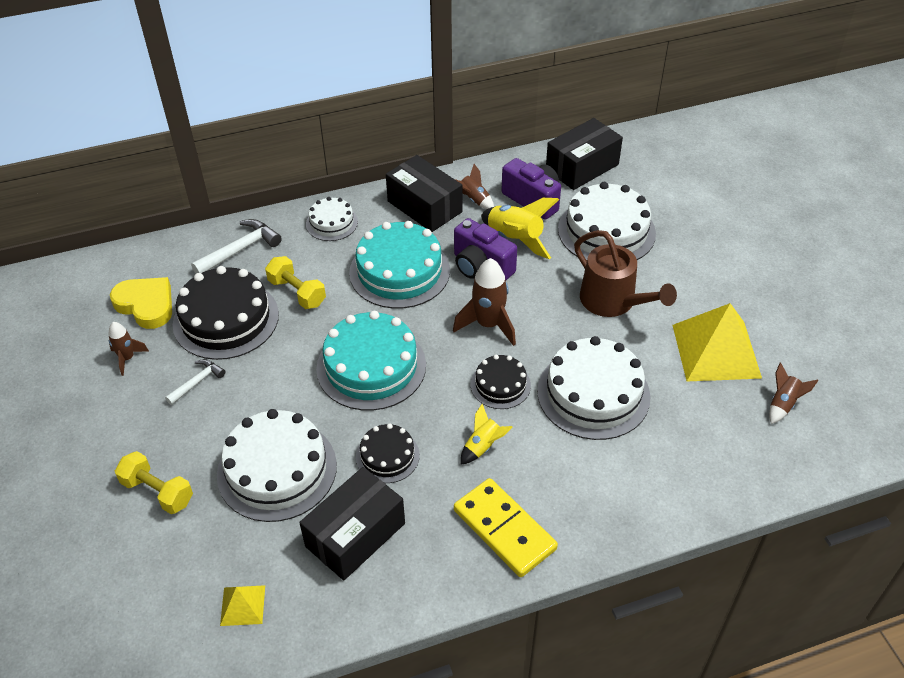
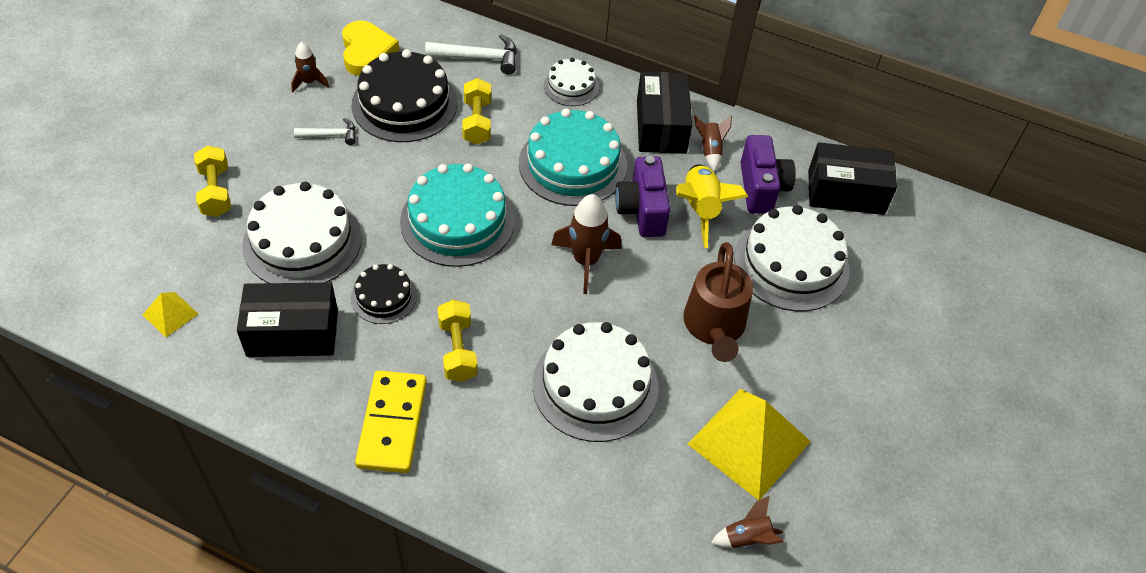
camera: 40 degrees right, 5 degrees up
yellow rocket [460,404,512,465] -> yellow dumbbell [438,300,478,382]
black cake [471,355,531,409] -> none

